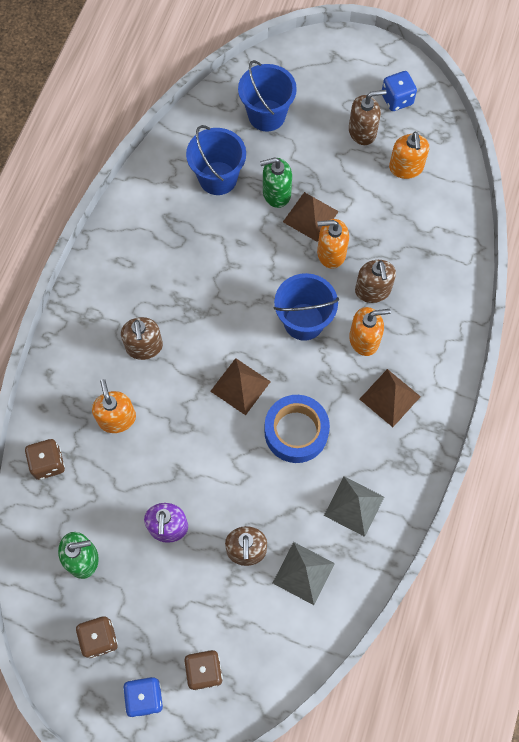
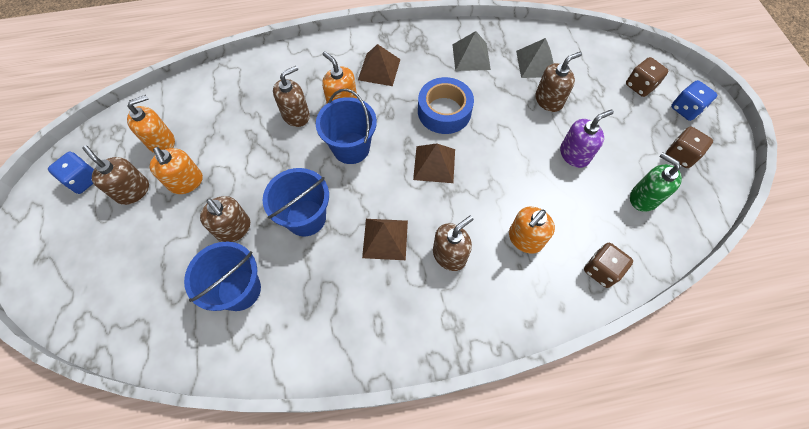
camera: 120 degrees left, 5 degrees down
blue bucket [238,60,297,132] -> blue bucket moved to [263,168,329,236]
green soap dispenser [260,157,292,208] -> brown soap dispenser [200,196,250,242]
brown pyramid [283,192,339,242] -> brown pyramid moved to [362,219,408,260]
orange soap dispenser [317,219,349,269] -> orange soap dispenser moved to [150,147,203,194]

